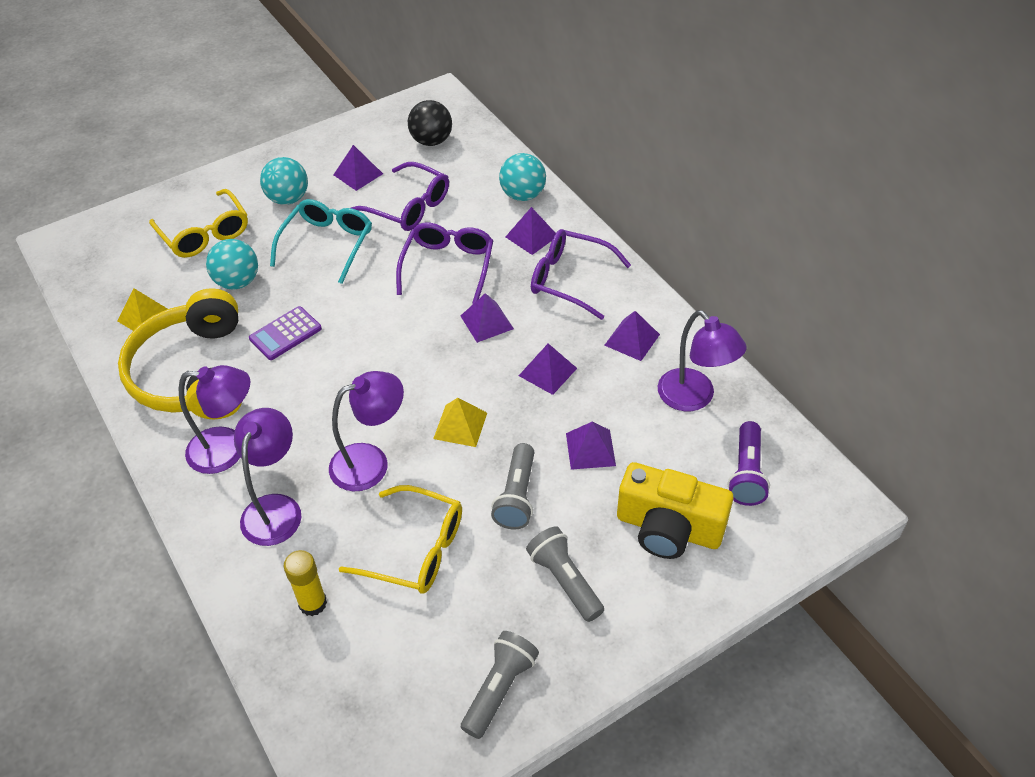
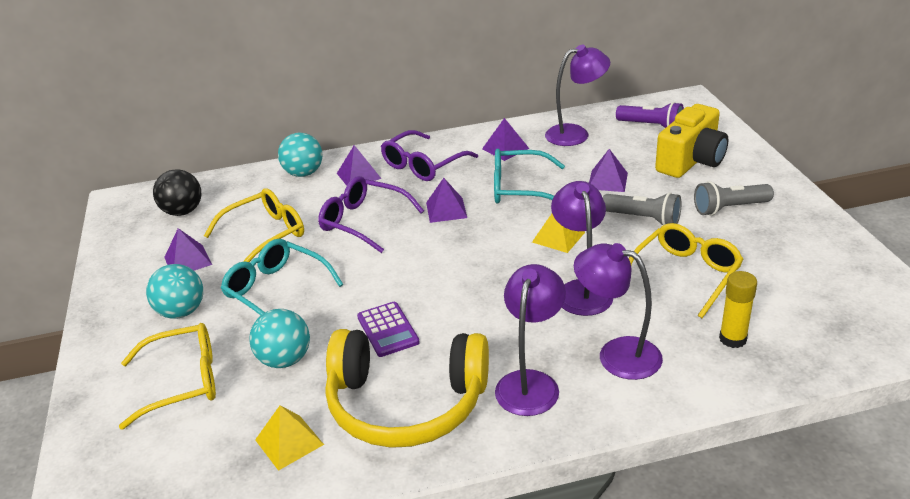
camera: 70 degrees left, 15 degrees down
purple glasses [350,162,449,231] -> yellow glasses [204,188,304,262]
grey flashlight [461,631,539,739] -> none
purple pyramid [519,343,577,395] -> turquoise glasses [494,149,565,204]

